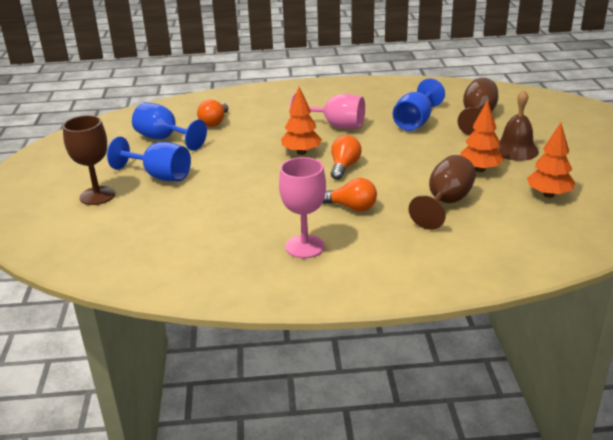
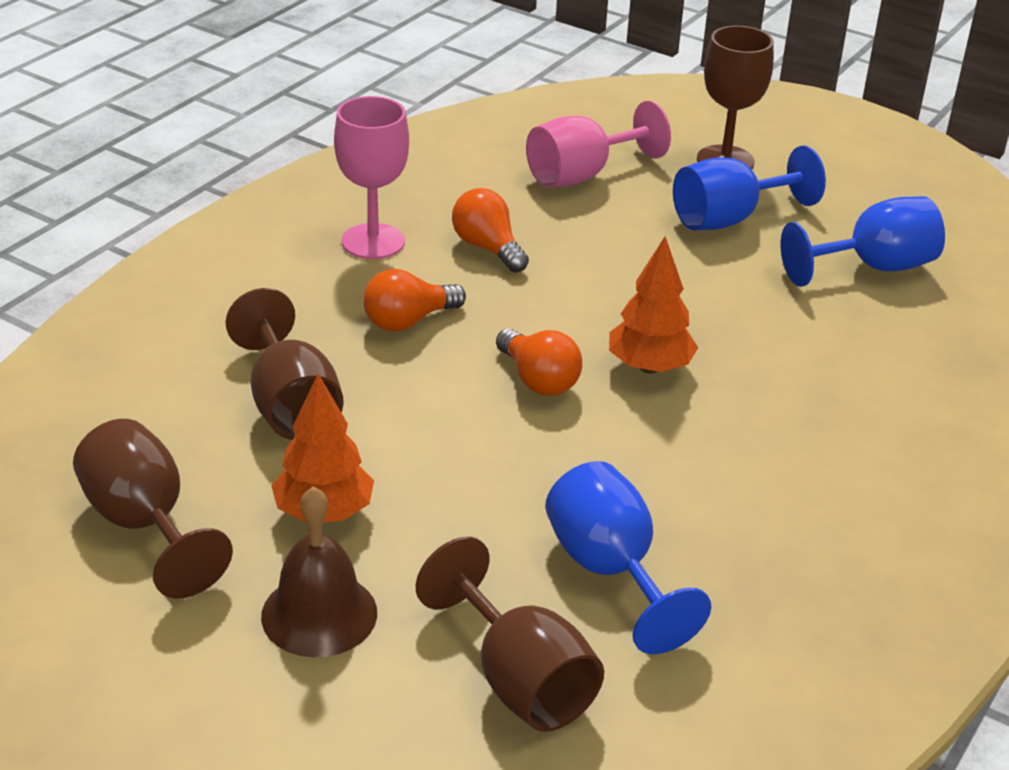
camera: 125 degrees right, 5 degrees up
orange light bulb [197,99,228,127] -> orange light bulb moved to [452,188,529,273]
pink goblet [290,93,365,129] -> pink goblet moved to [526,101,671,188]
orange tree [527,122,575,198] -> brown goblet [73,419,233,599]

